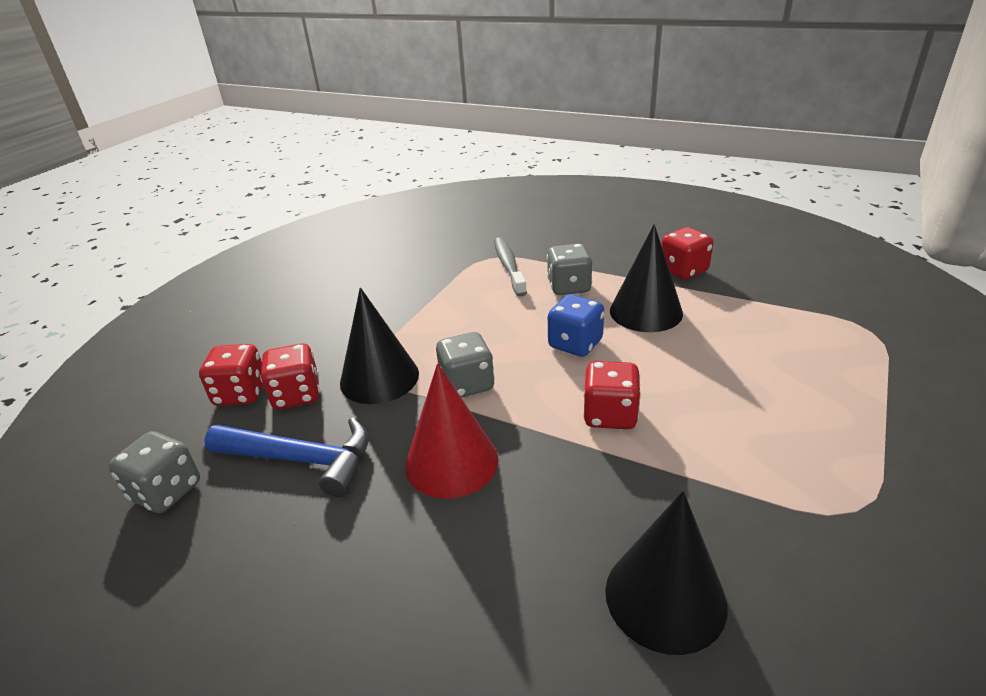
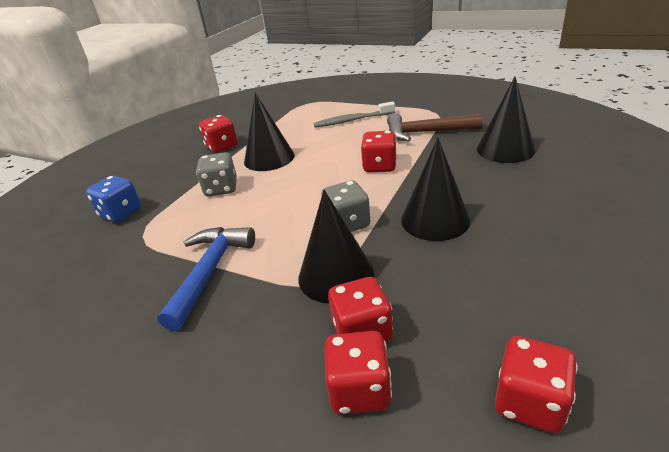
camera: 90 degrees left, 0 degrees up
grey dice [109,431,200,513] -> red dice [495,336,578,433]
blue hammer [204,418,369,497] -> blue hammer moved to [158,227,255,331]
red cone [405,363,498,499] -> black cone [401,138,470,241]
grey toothbrush [494,237,527,297] -> grey toothbrush moved to [314,101,395,128]
blue dice [548,294,604,357] -> blue dice moved to [86,175,141,222]
none -> brown hammer [387,113,483,141]

